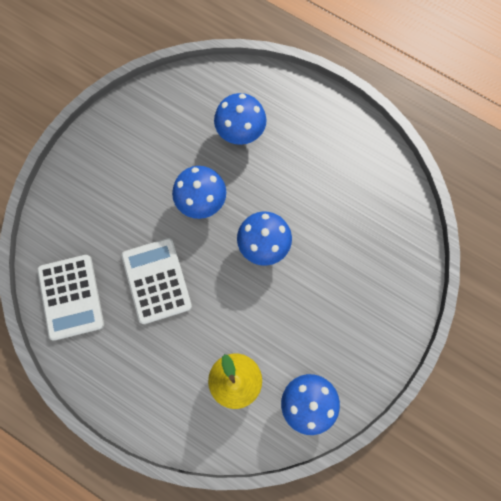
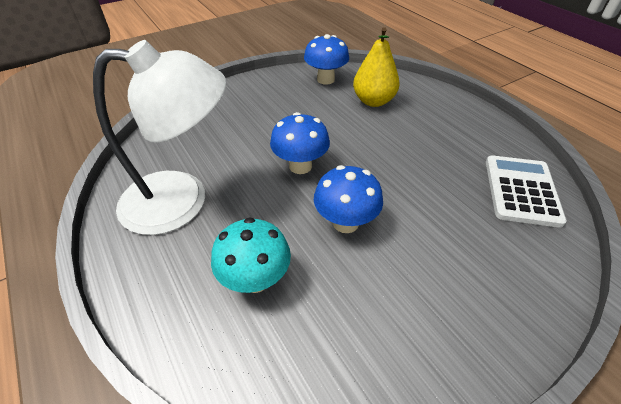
camera: 155 degrees left, 30 degrees down
white calculator [121,238,192,324] -> none
blue mushroom [214,93,267,145] -> turquoise mushroom [211,217,291,293]
none -> white lamp [93,40,226,235]

